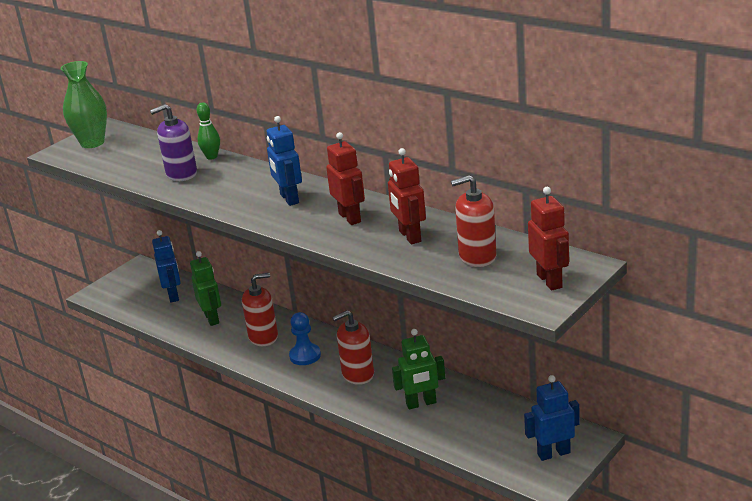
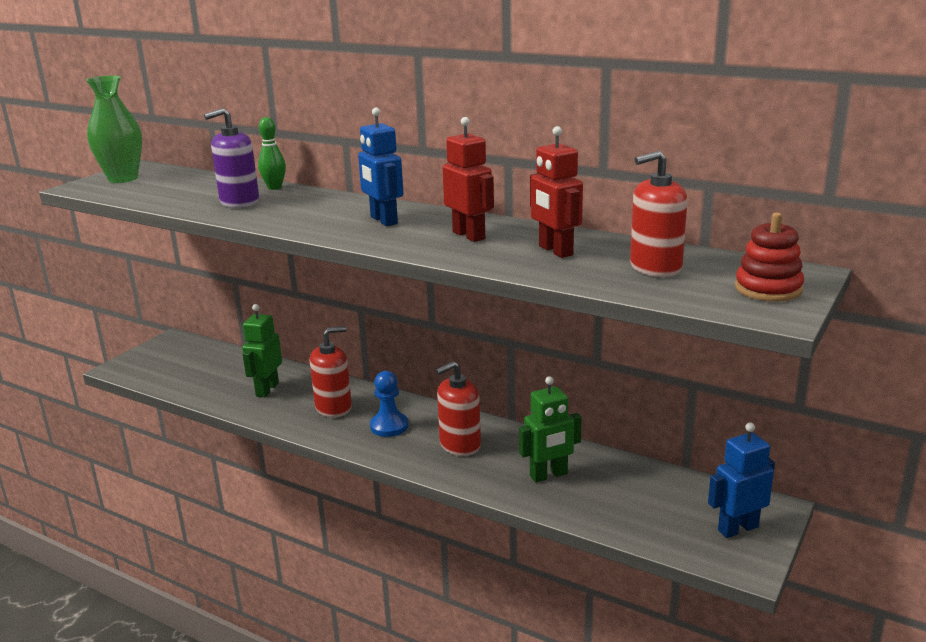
camera: 10 degrees left, 5 degrees down
blue robot [152,230,181,303] -> none
green robot [190,251,221,326] -> green robot turned 135 degrees counterclockwise [242,304,282,397]
red robot [528,187,569,291] -> red stacking toy [735,213,804,302]

